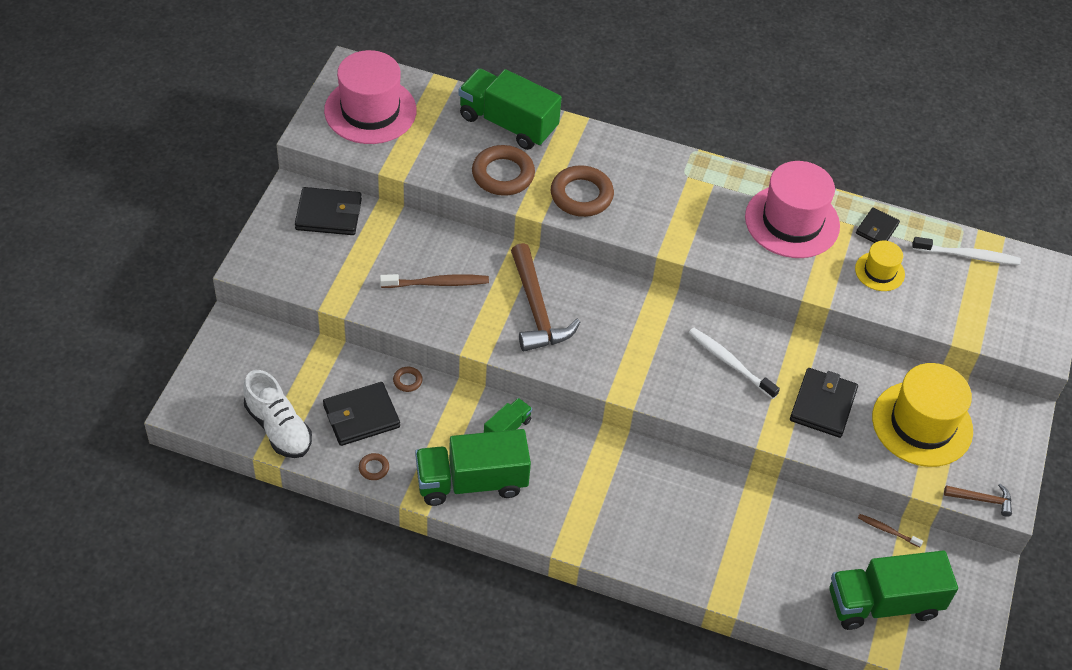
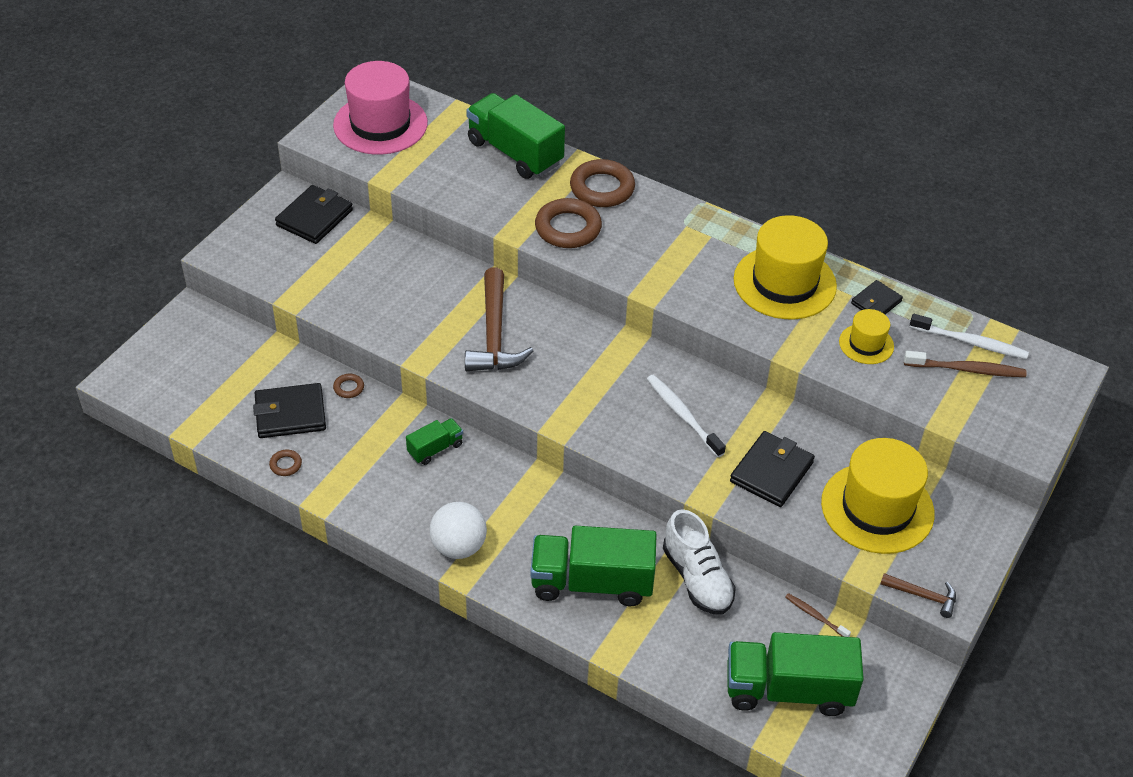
camera: 15 degrees right, 5 degrees down
white shoe [243,370,312,458] -> white shoe moved to [663,509,736,614]
black wallet [295,187,362,235] -> black wallet turned 75 degrees counterclockwise [275,185,353,244]
brown toothbrush [380,274,489,288] -> brown toothbrush moved to [904,351,1027,377]
green truck [415,429,531,506] -> green truck moved to [530,526,657,606]
brown ring [472,145,535,196] -> brown ring moved to [570,159,635,207]
pink hat [745,161,840,258] -> yellow hat [734,215,837,319]
none -> white ball [429,502,487,559]

